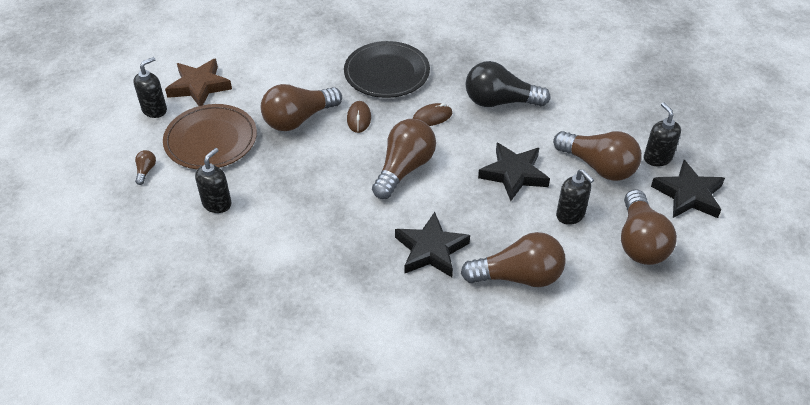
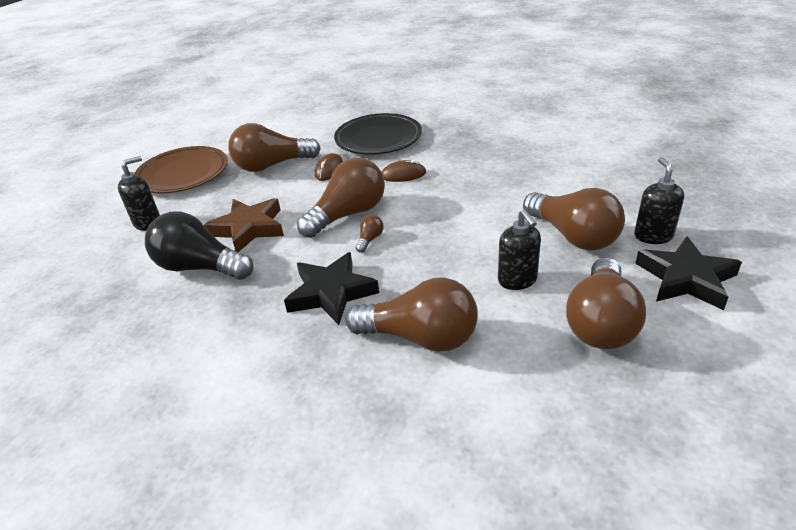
camera: 20 degrees right, 10 degrees down
black soap dispenser [134,57,167,118] -> none
brown light bulb [135,150,156,185] -> brown light bulb moved to [356,215,384,253]
brown star [165,59,232,106] -> brown star moved to [204,198,284,252]
black light bulb [465,61,551,107] -> black light bulb moved to [145,211,254,280]
black star [478,143,550,201] -> none

